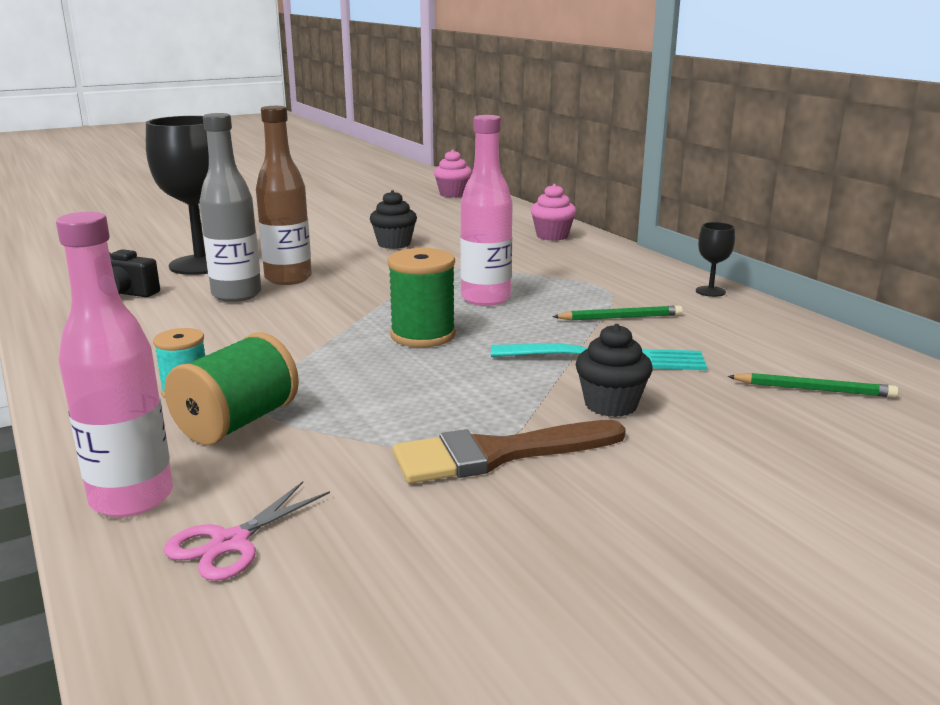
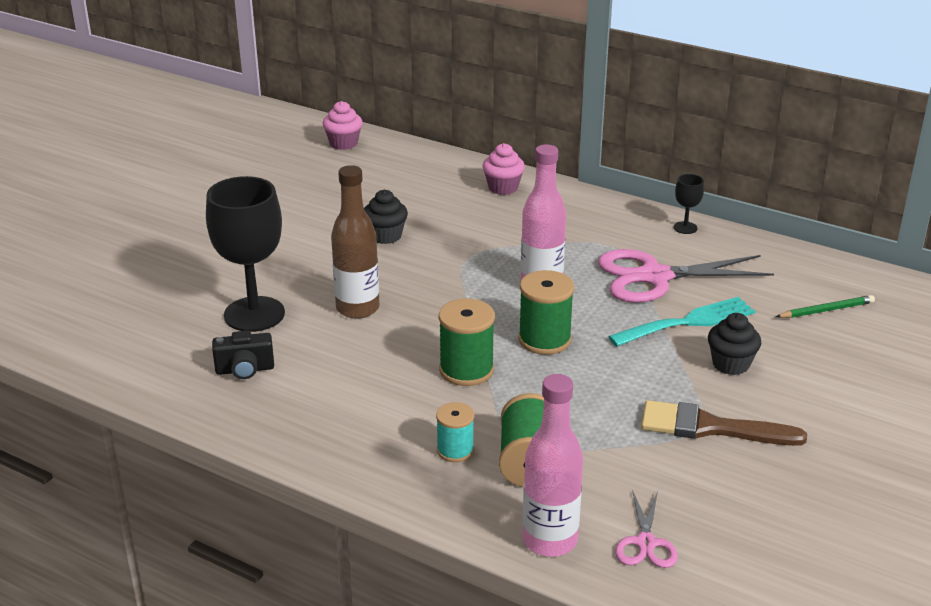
camera: 30 degrees left, 10 degrees up
grey bottle [199,113,261,302] -> none
brown brush [393,420,626,483] -> brown brush turned 60 degrees clockwise [641,400,807,446]
green pencil [552,306,683,321] -> pink scissors [598,249,774,303]
none -> green spool [439,299,495,386]

